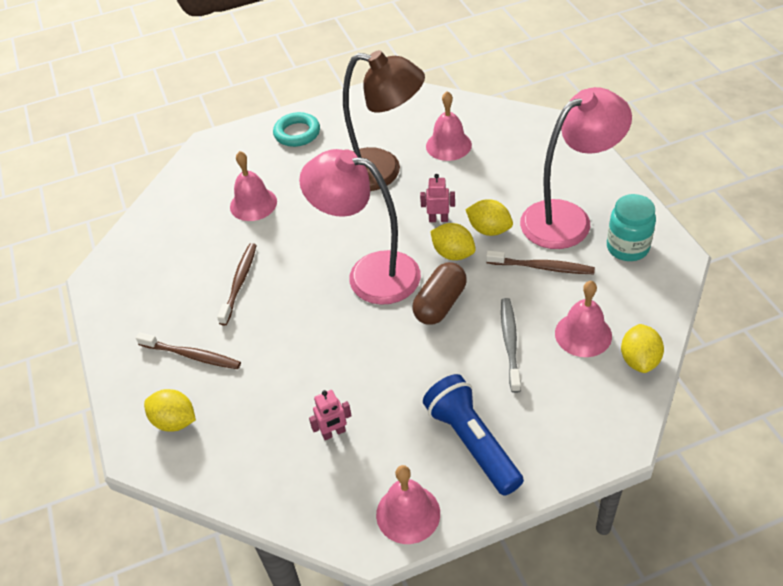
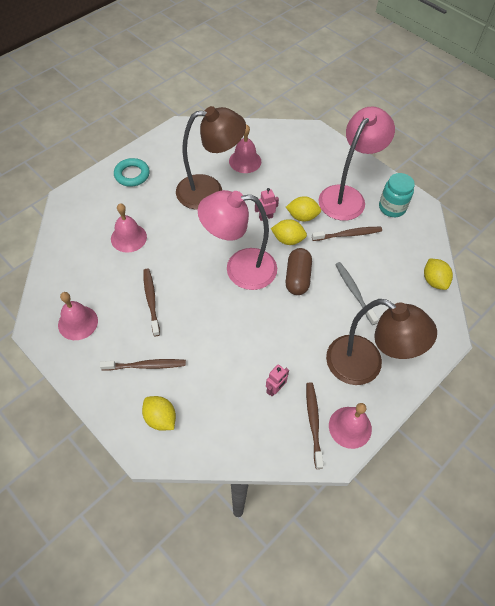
camera: 30 degrees left, 10 degrees up
yellow lemon [144,389,196,432] -> yellow lemon turned 45 degrees clockwise [142,396,176,431]
blue flashlight [423,374,524,496] -> brown lamp [326,299,437,385]
pink bell [555,281,612,357] -> pink bell moved to [58,292,98,340]
none -> brown toothbrush [306,383,324,469]

